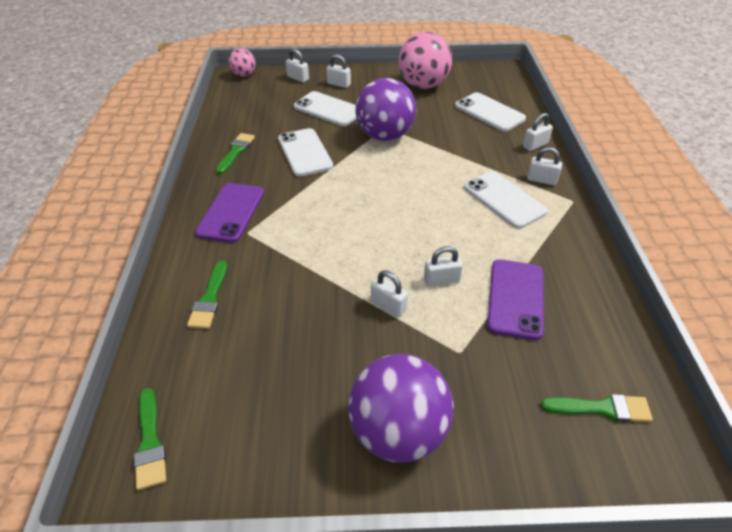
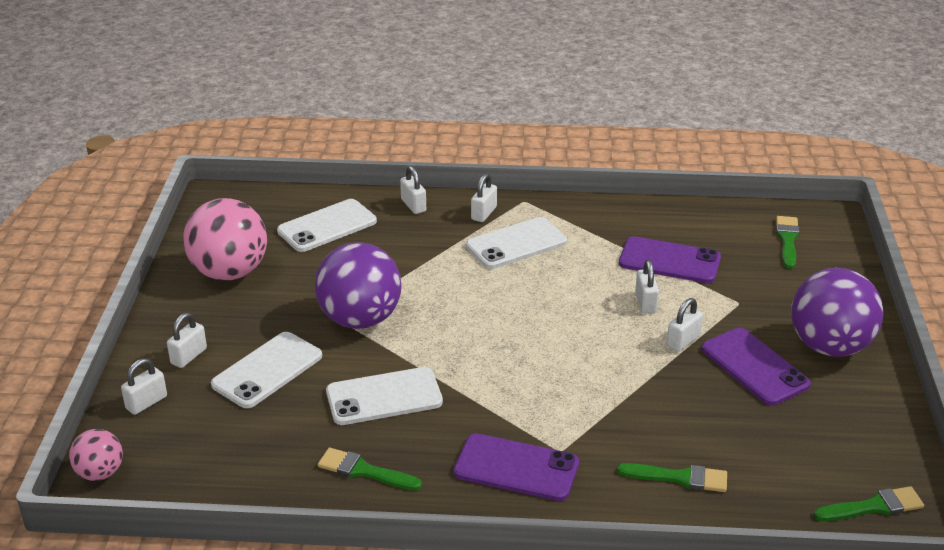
camera: 85 degrees left, 10 degrees down
none -> purple phone [702,328,811,405]

